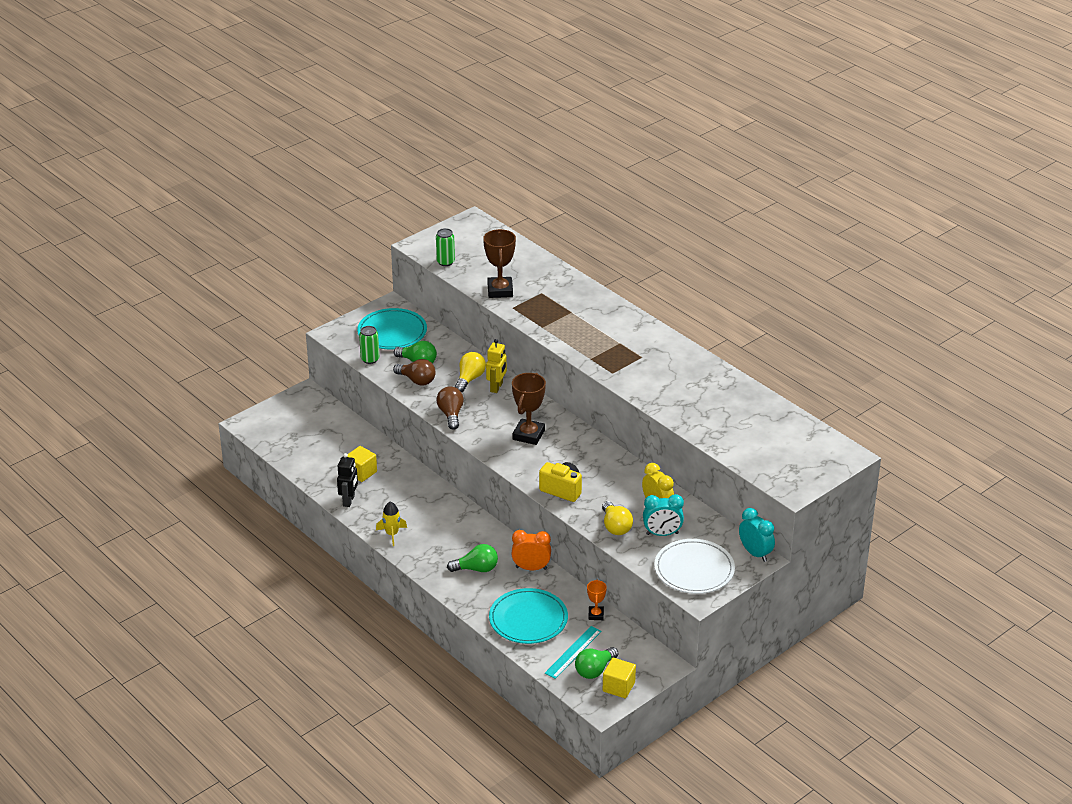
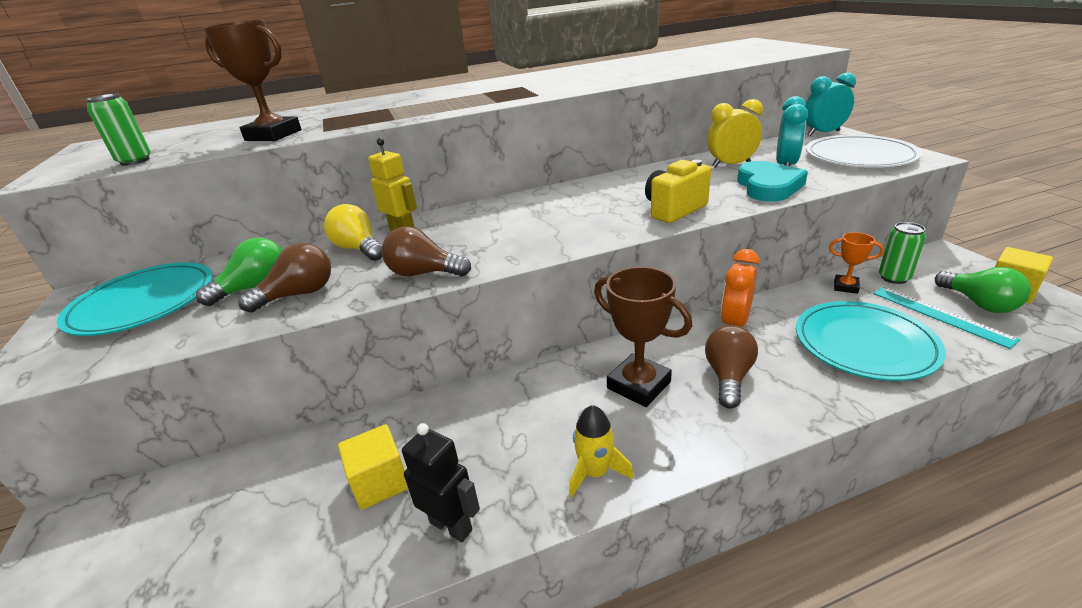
camera: 65 degrees left, 5 degrees down
green can [359,326,379,364] -> green can moved to [879,222,926,284]
green light bulb [447,544,498,572] -> brown light bulb [705,325,758,409]
brown trophy [512,373,546,445] -> brown trophy moved to [594,267,692,407]
yellow light bulb [602,501,633,535] -> turquoise heart [737,161,808,201]

